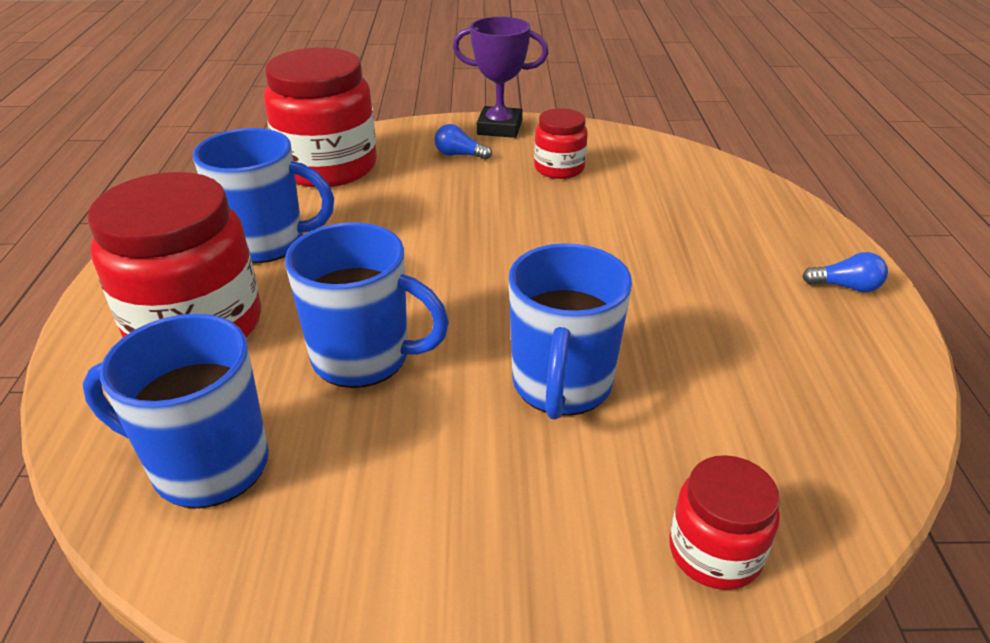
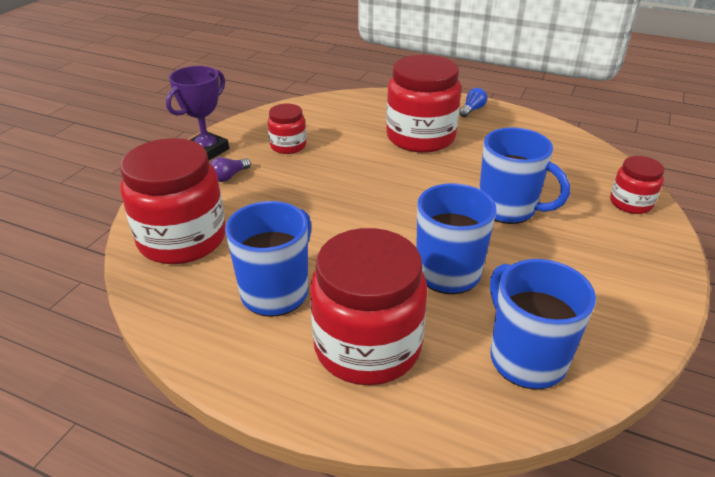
camera: 65 degrees left, 0 degrees up
blue mug [83,313,269,508] -> blue mug turned 120 degrees clockwise [490,259,596,389]
blue light bulb [435,124,492,160] -> purple light bulb [210,157,251,182]
none -> red jar [386,55,461,153]

